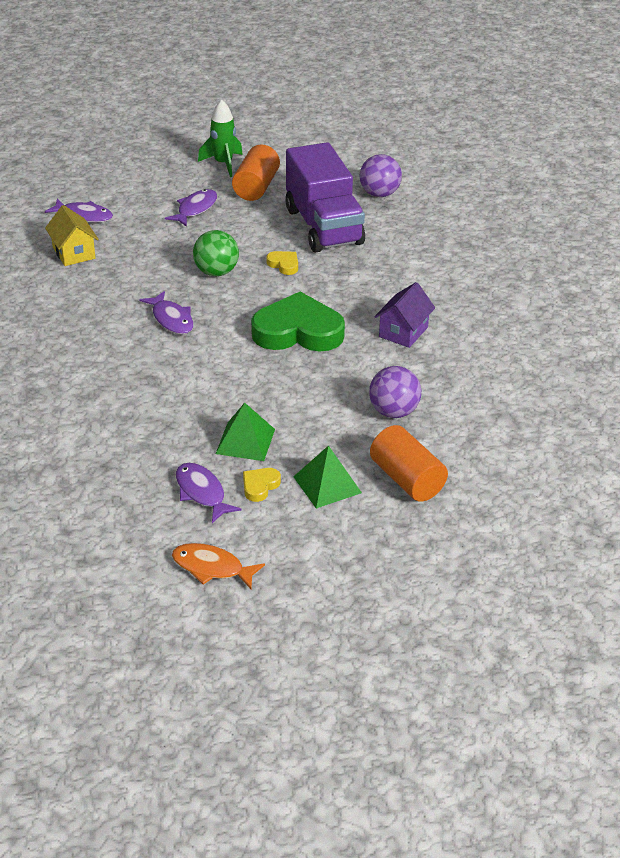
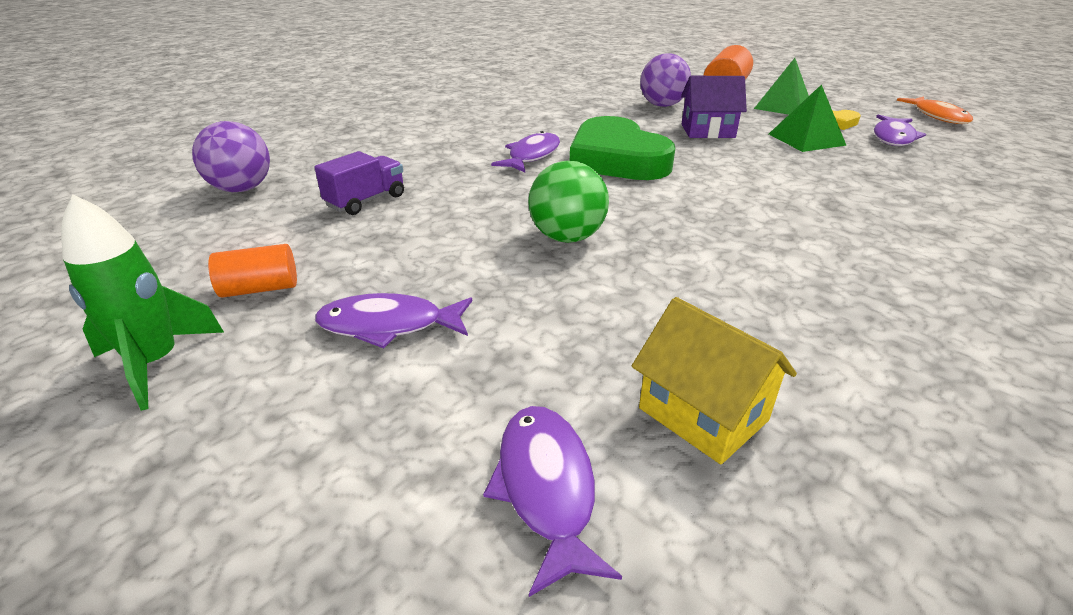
camera: 120 degrees left, 5 degrees down
yellow house [45,205,99,266] -> yellow house turned 75 degrees counterclockwise [632,297,797,464]
purple fish [139,291,193,334] -> purple fish moved to [491,131,560,172]
orange cylinder [232,145,280,201] -> orange cylinder [208,244,297,298], size x0.60
yellow heart [266,251,298,275] -> none
purple truck [285,142,365,252] -> purple truck [314,151,404,215], size x0.44
purple house [374,282,435,348] -> purple house moved to [681,76,747,138]

